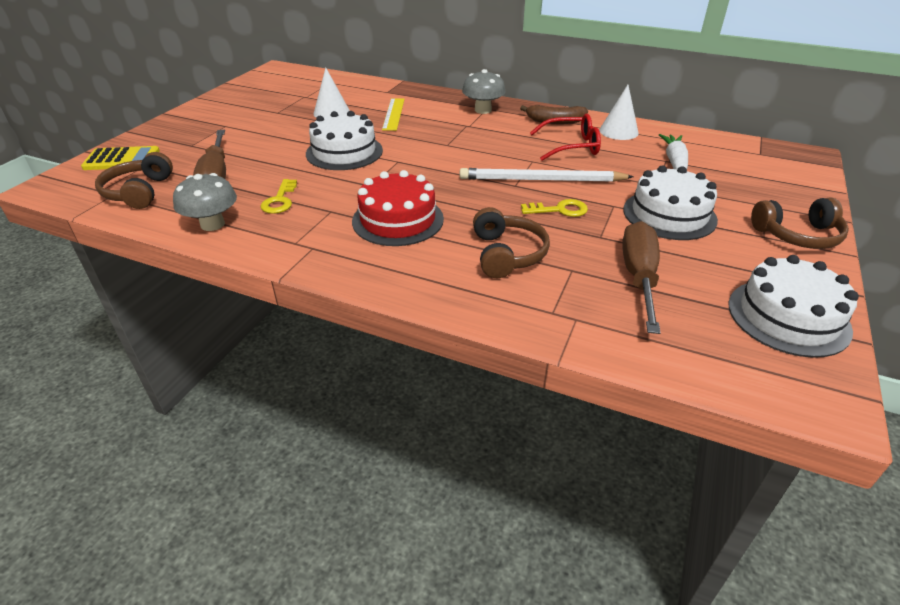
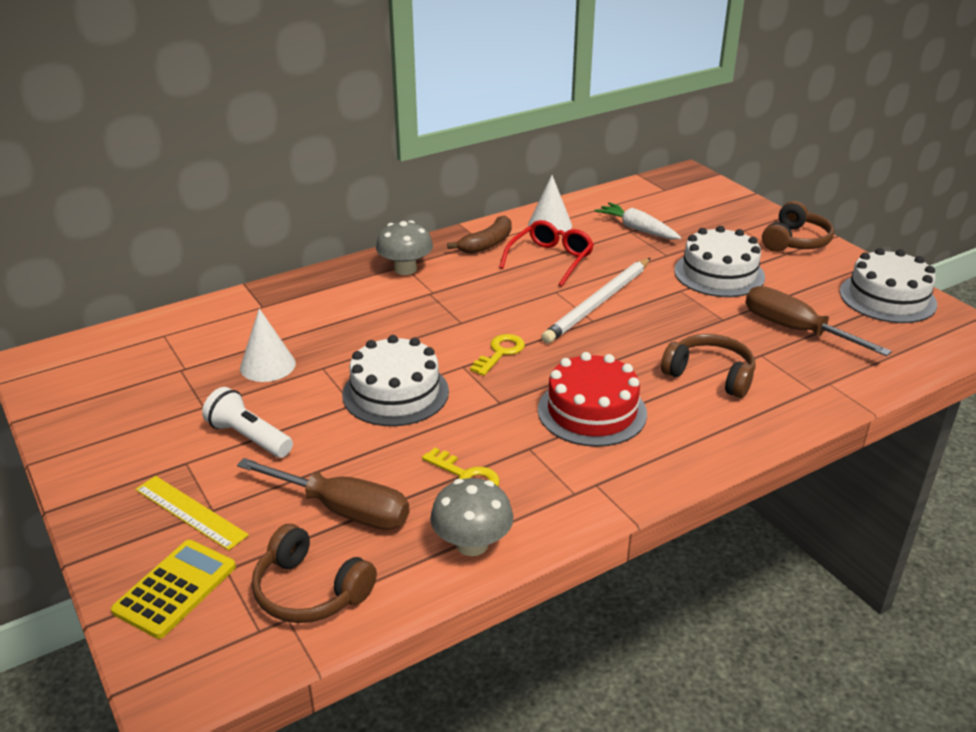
camera: 55 degrees left, 5 degrees down
yellow ruler [382,98,405,131] -> yellow ruler moved to [135,476,249,551]
yellow key [521,199,588,217] -> yellow key moved to [470,334,525,376]
none -> white flashlight [202,387,293,458]

